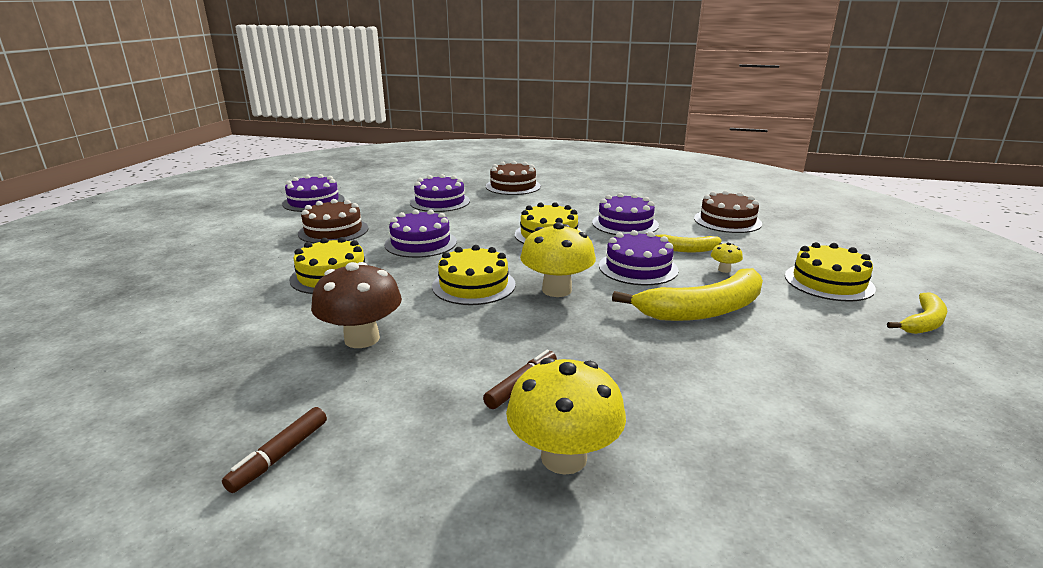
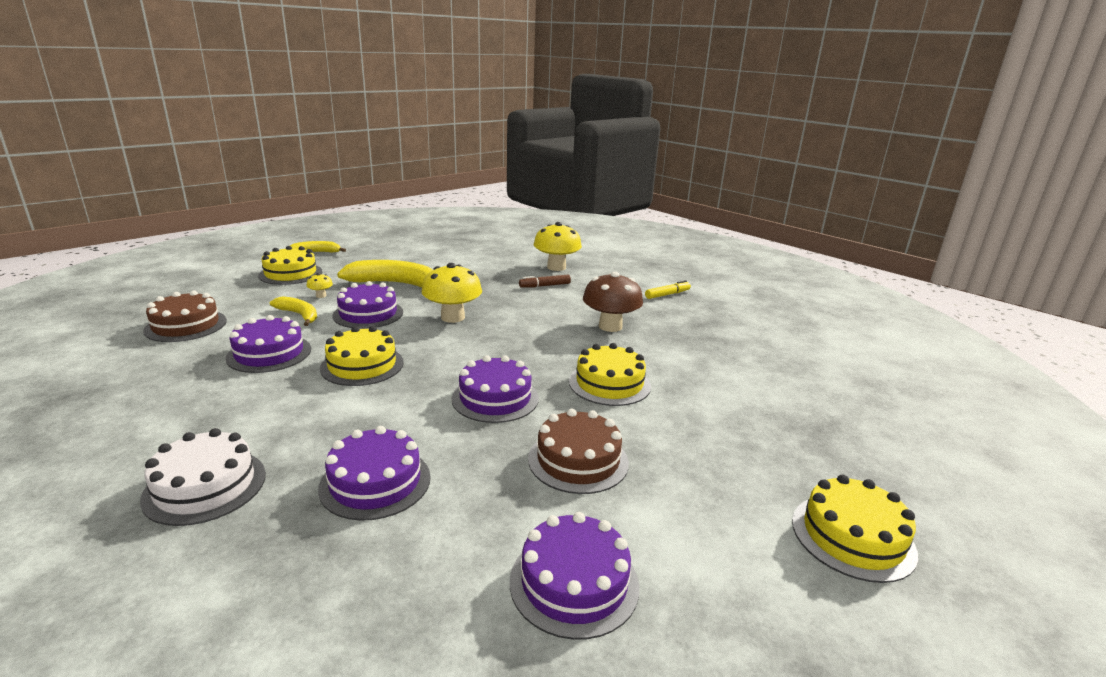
camera: 150 degrees left, 0 degrees up
brown marker [222,407,327,493] -> yellow marker [645,280,691,299]
yellow cake [432,245,516,305] -> yellow cake moved to [792,474,918,583]
brown cake [486,161,541,195] -> white cake [140,428,266,526]

